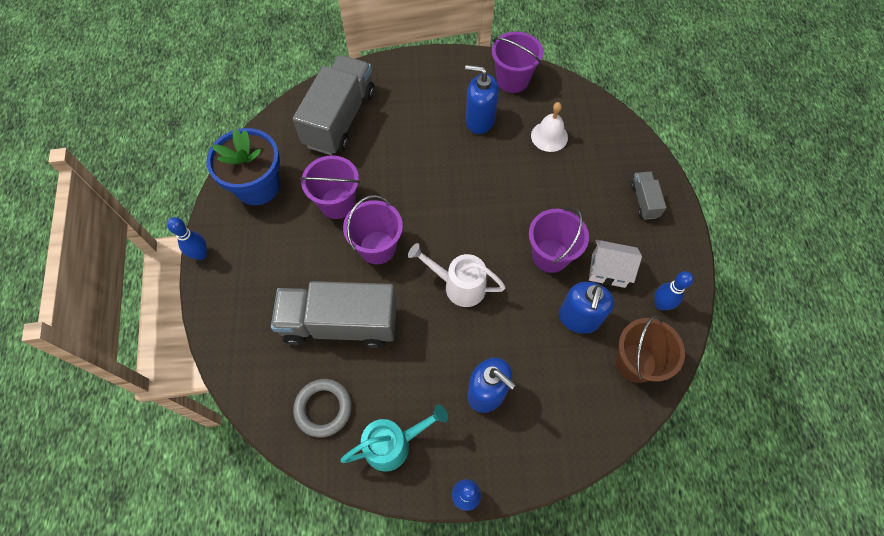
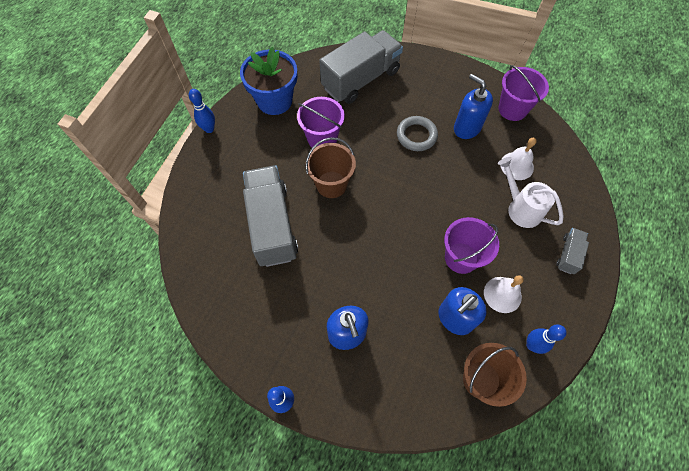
camera: 30 degrees right, 0 degrees up
grey truck [271,281,397,348] -> grey truck turned 45 degrees clockwise [243,166,298,267]
grey ring [293,379,352,437] -> grey ring moved to [397,116,438,151]
turquoise watering can [340,404,448,472] -> none
purple bucket [343,195,403,265] -> brown bucket [306,137,356,198]
white watering can [408,243,506,307] -> white watering can moved to [498,157,564,228]
white house [589,240,642,288] -> white bell [484,275,524,313]

